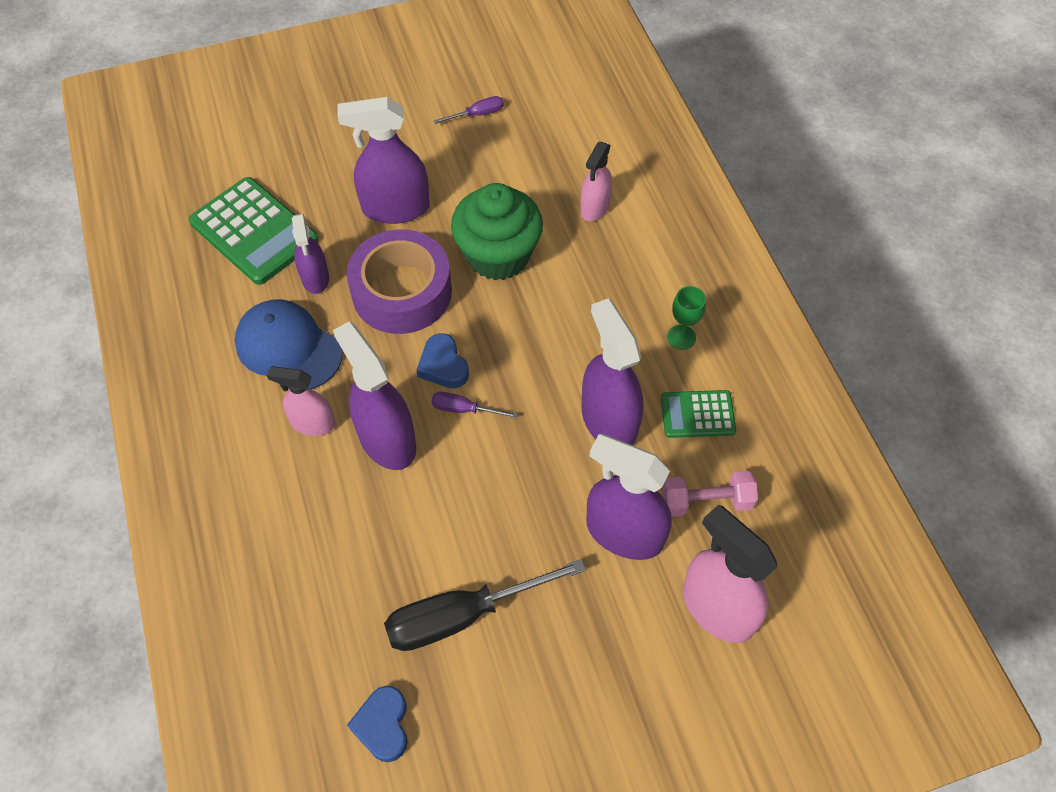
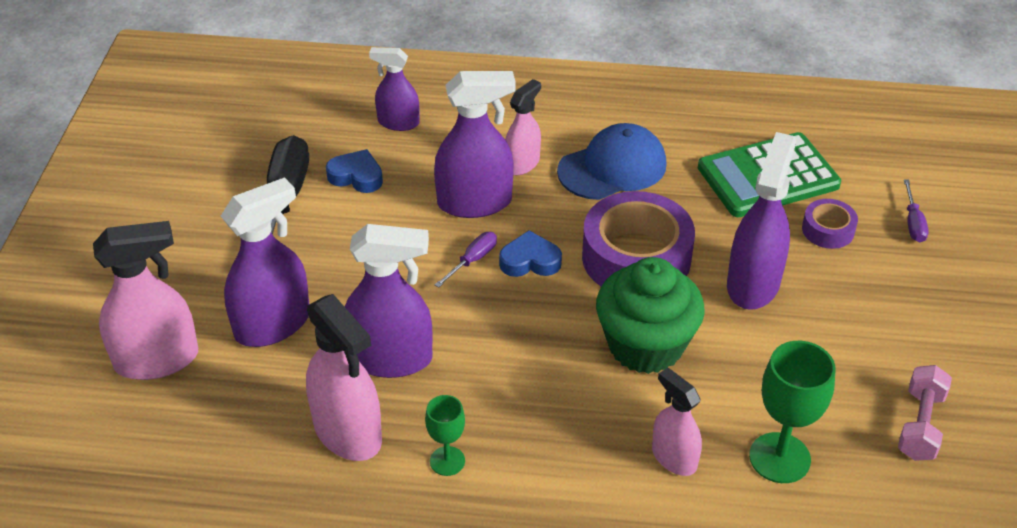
camera: 115 degrees right, 15 degrees down
purple spray bottle [292,214,329,294] -> purple spray bottle moved to [369,47,420,131]
blue heart [347,686,408,762] -> blue heart moved to [326,149,383,193]
purple screwdriver [433,96,504,124] -> purple screwdriver moved to [904,179,929,242]
green calculator [661,390,736,438] -> pink spray bottle [306,294,382,461]
pink dumbbell [662,471,758,517] -> pink dumbbell moved to [898,365,952,461]
none -> green goblet [749,341,836,483]
none -> purple tape [802,199,858,249]

